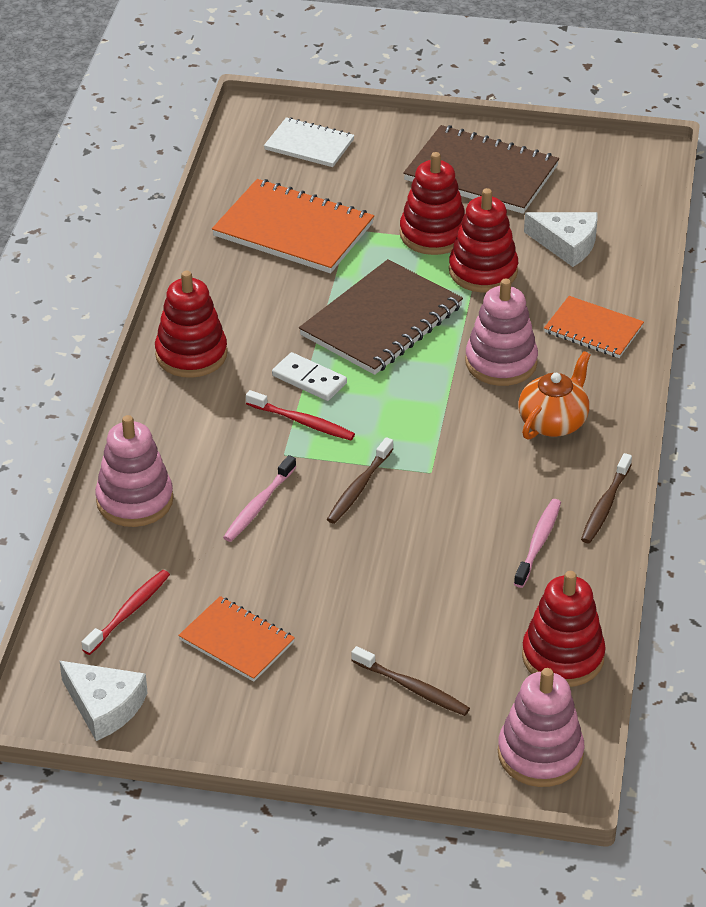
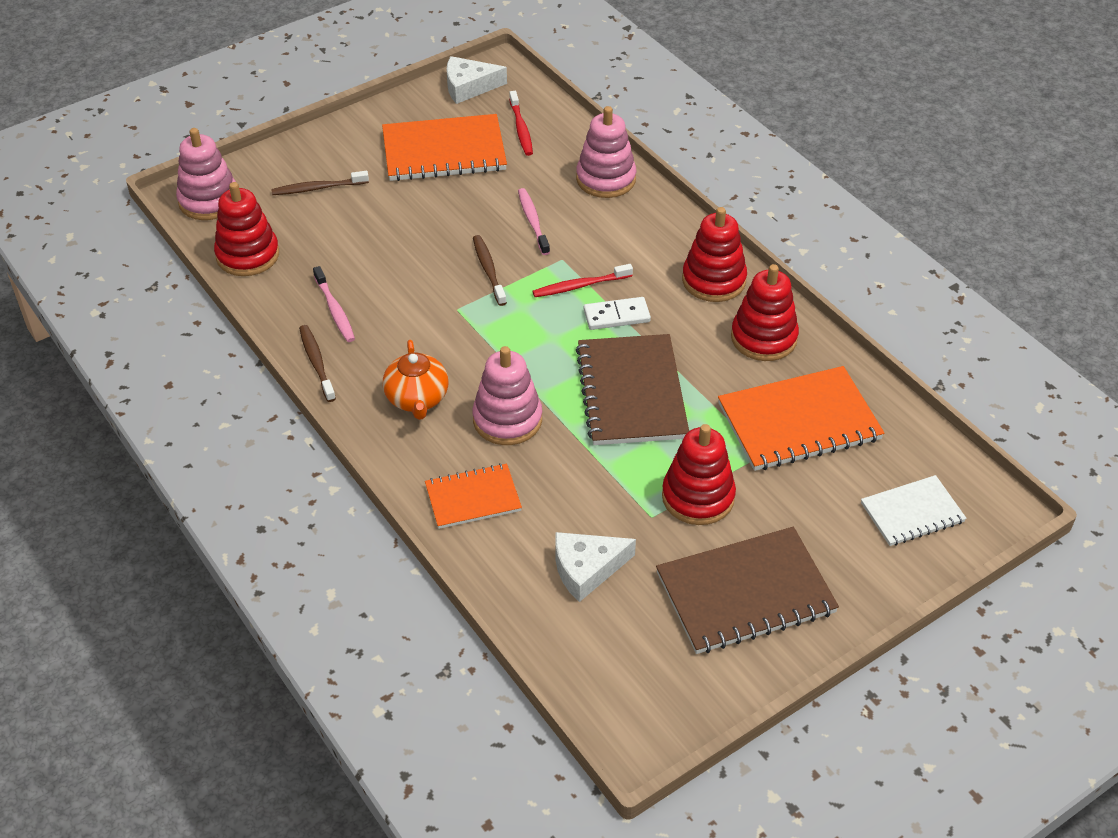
camera: 135 degrees right, 5 degrees up
orange notebook [178,596,295,682] -> orange notebook [382,114,507,181], size x1.69
red stacking toy [449,188,518,292] -> red stacking toy moved to [731,264,799,361]

